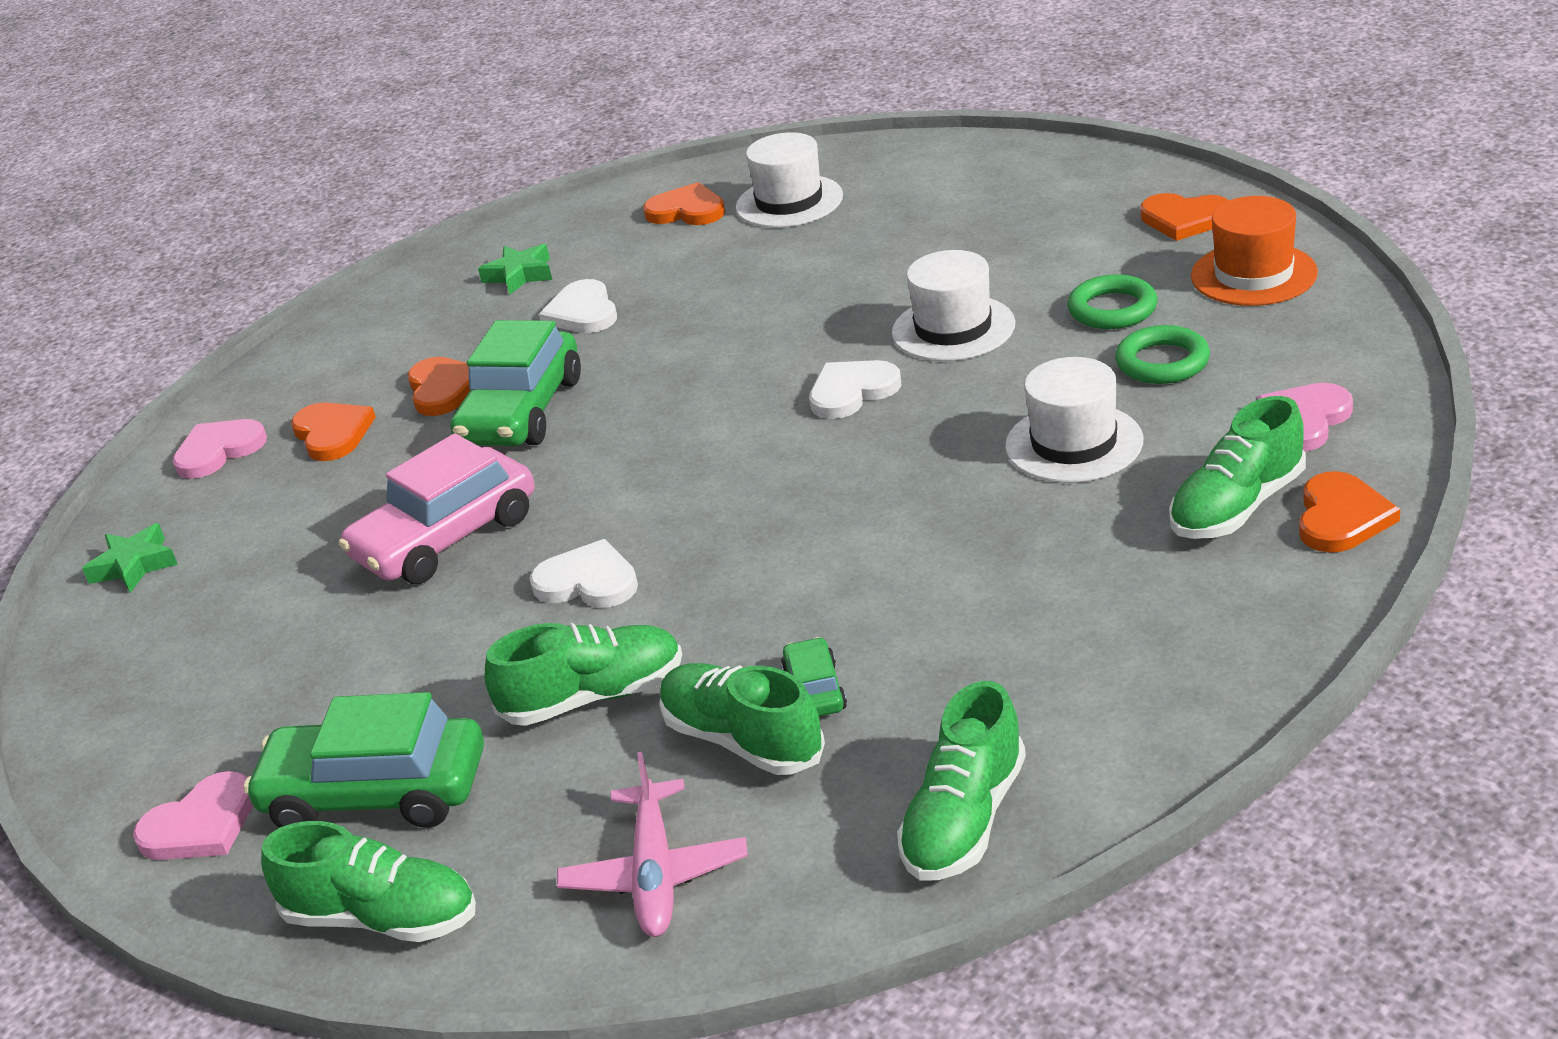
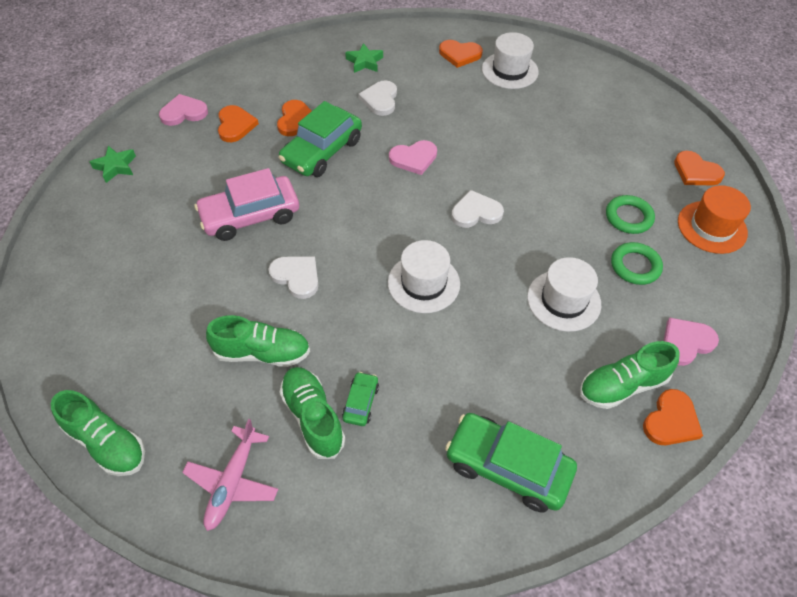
camera: 15 degrees right, 20 degrees up
pink heart [133,771,253,860] -> pink heart moved to [389,140,437,175]
green car [244,692,484,828] -> green car moved to [445,413,577,513]
orange heart [643,182,725,225] -> orange heart turned 150 degrees clockwise [439,40,483,68]
white hat [892,250,1015,361] -> white hat moved to [388,240,460,313]
green shoe [897,681,1026,881] -> none

